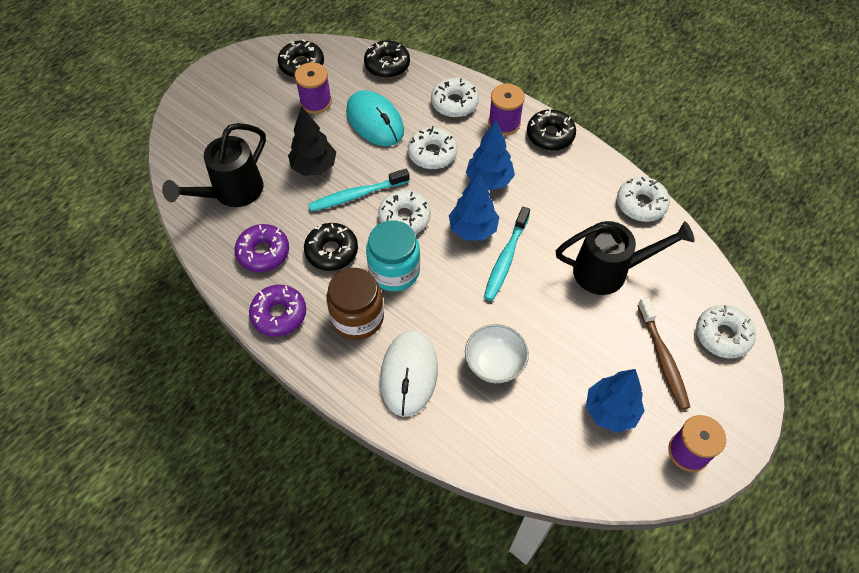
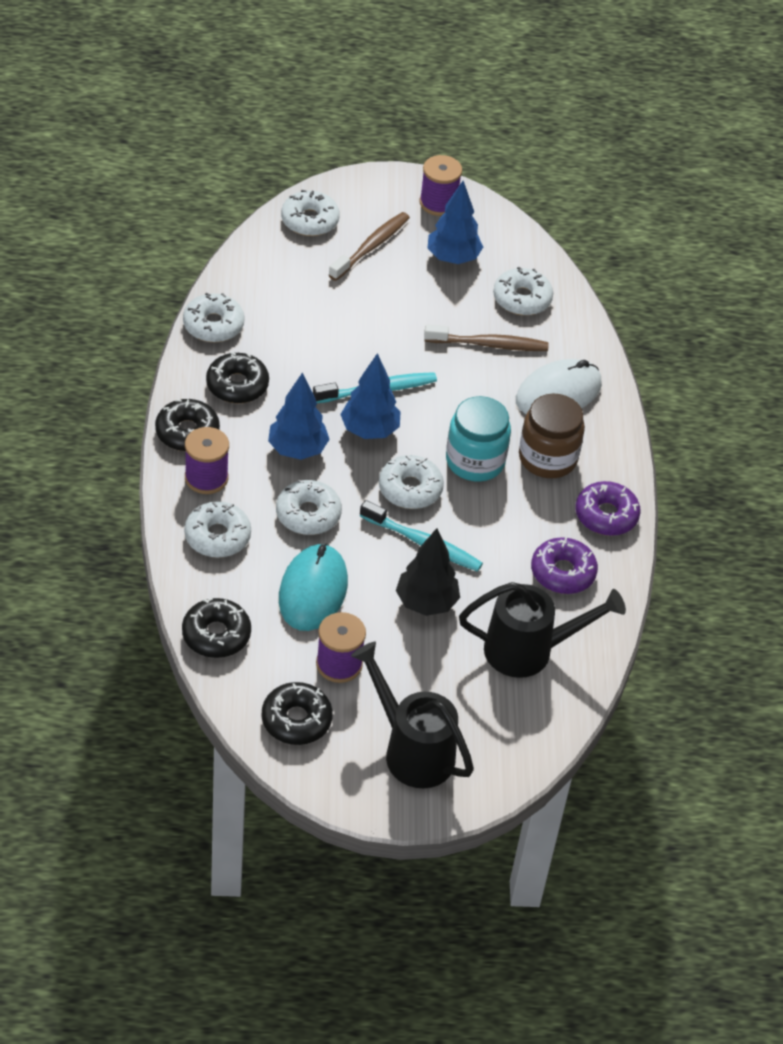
camera: 135 degrees left, 10 degrees down
black donut [304,223,358,271] -> black donut moved to [206,351,269,403]
white bowl [465,324,529,383] -> brown toothbrush [424,325,548,351]
black watering can [556,221,695,295] -> black watering can moved to [351,642,474,788]
none -> white donut [493,267,553,315]

